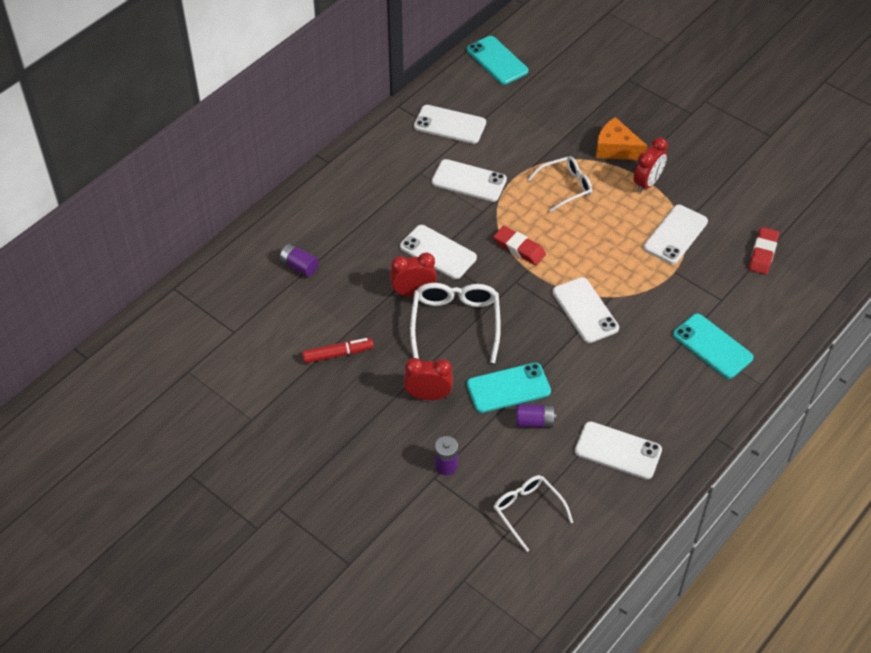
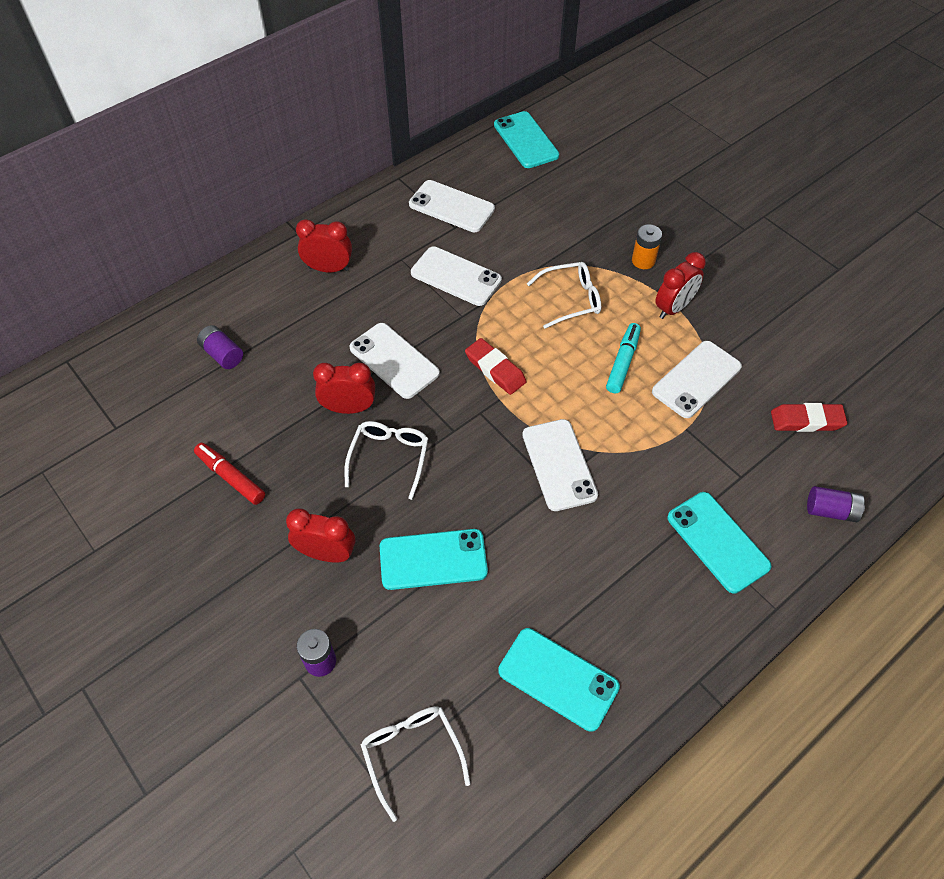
camera: 10 degrees right, 5 degrees up
red marker [302,338,373,363] -> red marker turned 135 degrees counterclockwise [194,443,265,505]
white glasses [410,283,501,363] -> white glasses [344,421,428,500], size x0.67
purple battery [516,404,557,428] -> purple battery moved to [807,486,865,522]
white phone [575,421,662,479] -> turquoise phone [498,628,620,732]
orange cheese [596,117,648,160] -> orange battery [632,224,662,269]
red eraser [749,227,779,275] -> red eraser turned 60 degrees clockwise [771,403,847,432]
none -> red clock [296,219,352,272]
none -> turquoise marker [606,323,641,394]

